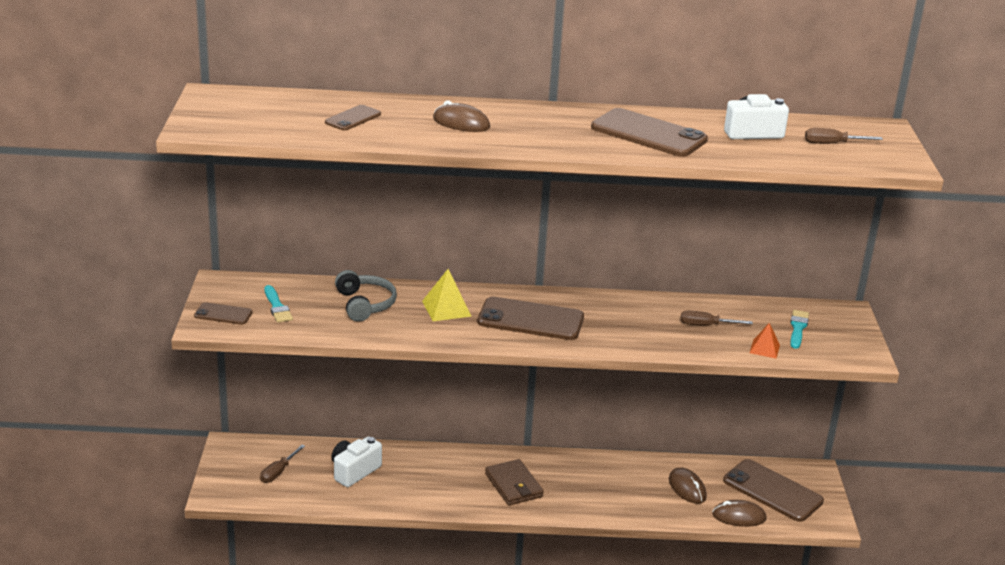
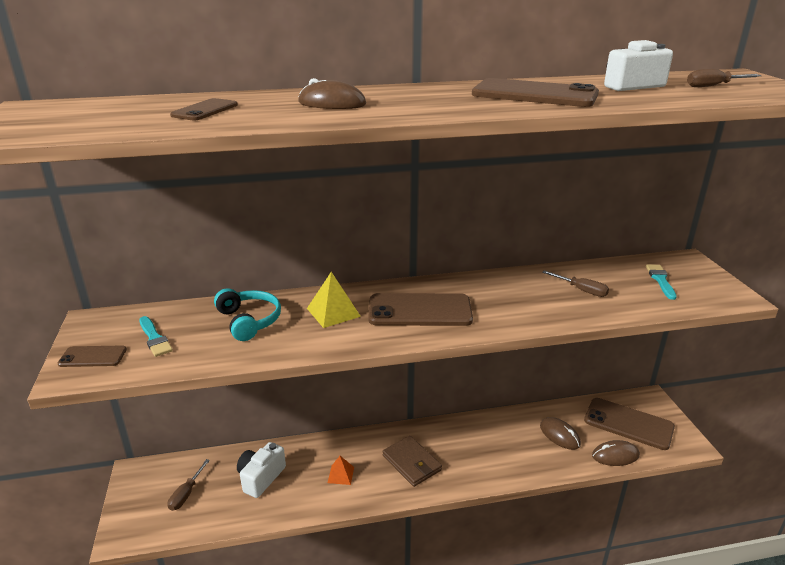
camera: 10 degrees left, 0 degrees up
grey headphones [335,270,397,322] -> turquoise headphones [214,288,281,341]
brown screwdriver [681,311,753,325] -> brown screwdriver turned 135 degrees counterclockwise [542,270,609,297]
orange pyramid [750,323,780,358] -> orange pyramid moved to [328,456,354,485]

